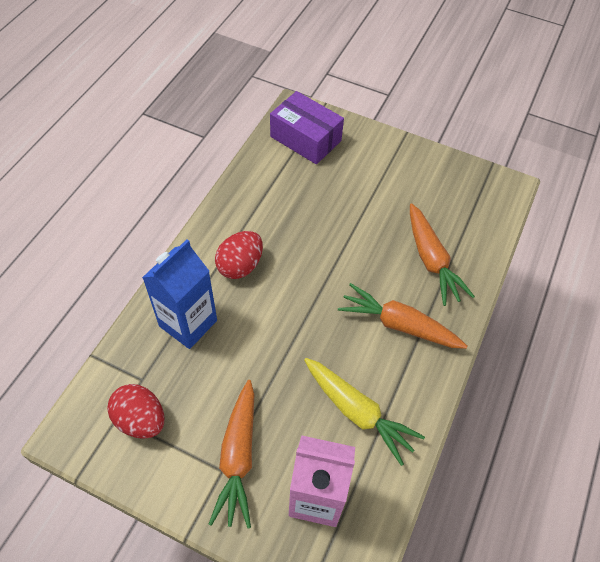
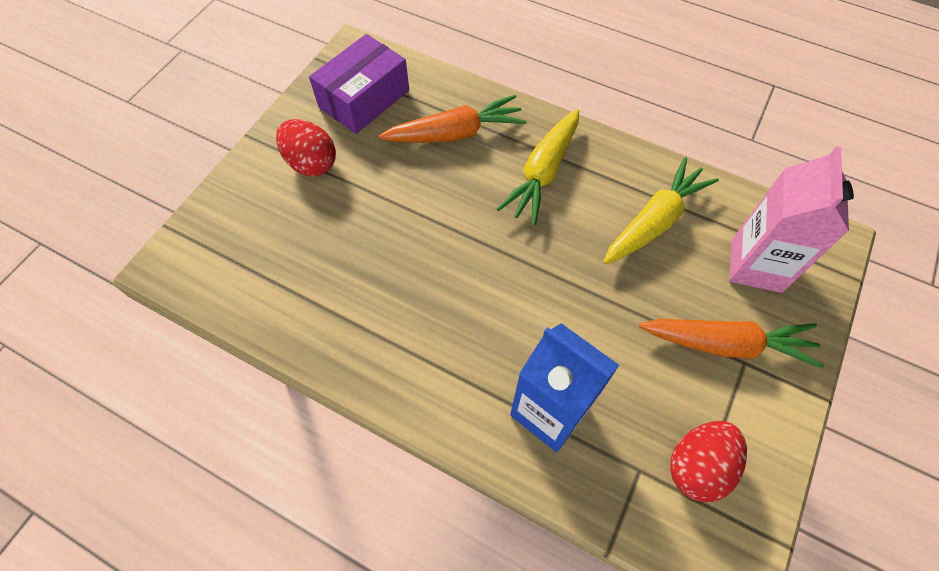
camera: 85 degrees left, 5 degrees up
red egg [215,231,263,279] -> red egg moved to [276,119,336,177]
purple box [270,91,344,164] -> purple box moved to [309,34,409,134]
orange carrot [338,283,468,349] -> yellow carrot [497,109,579,226]

